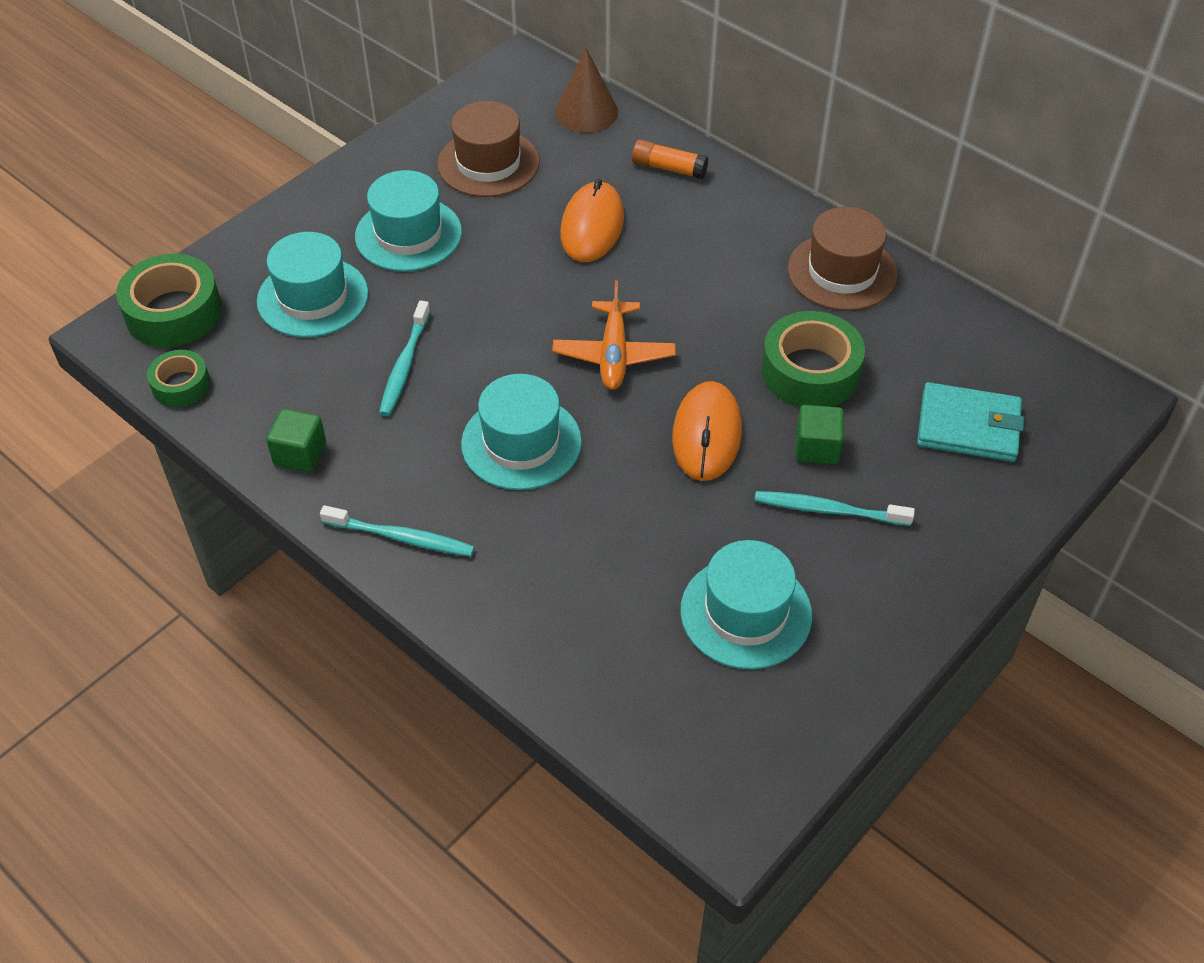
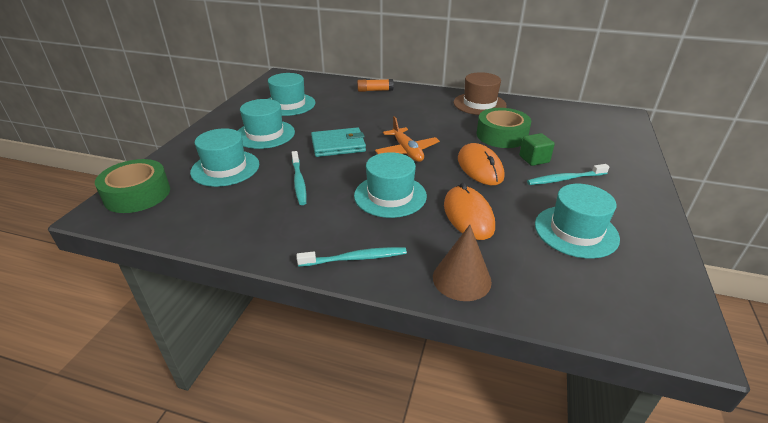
camera: 25 degrees left, 15 degrees down
green tape [147,350,210,407] -> none
green cube [266,409,326,472] -> none
brown hat [437,101,540,197] -> turquoise hat [268,73,315,116]
brown cone [555,48,618,133] -> brown cone moved to [433,225,492,301]
orange mouse [560,179,624,262] -> orange mouse moved to [444,183,495,240]
turquoise wallet [917,382,1024,462] -> turquoise wallet moved to [311,127,366,157]

